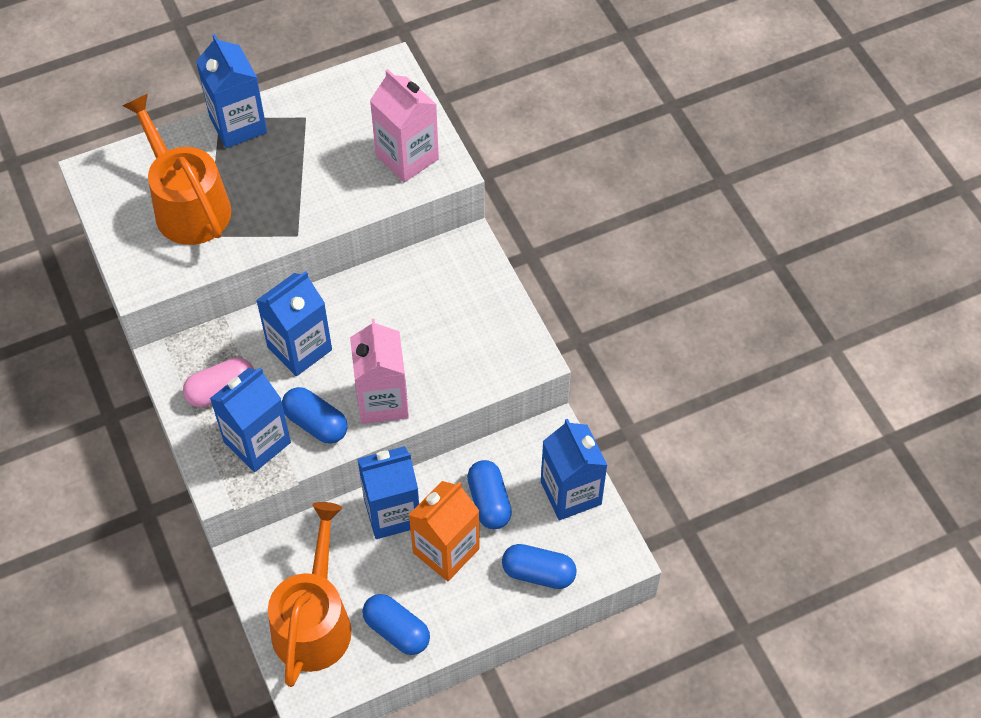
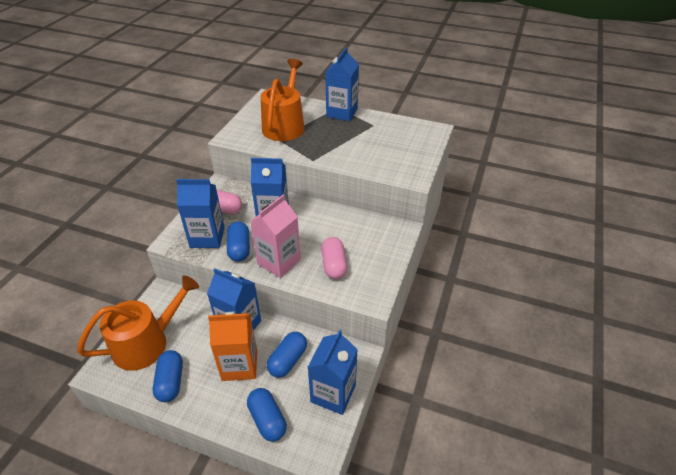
camera: 45 degrees right, 15 degrees down
pink carton [370,69,439,183] -> none
none -> pink capsule [321,237,347,279]

